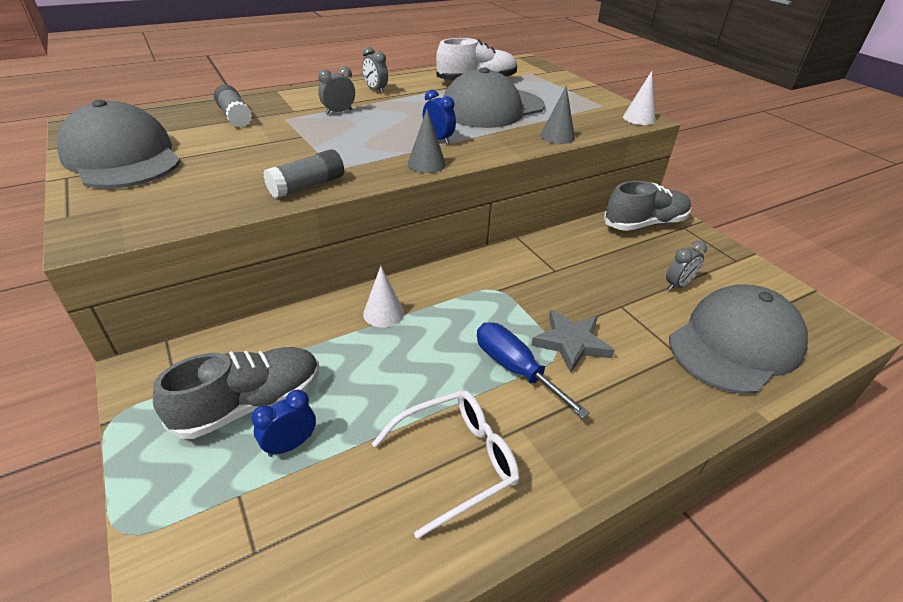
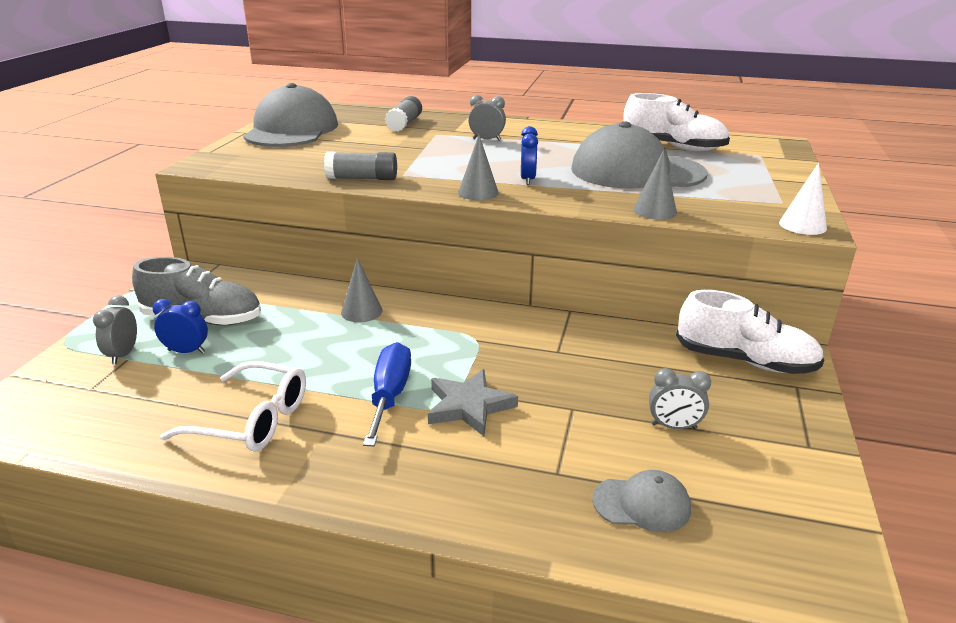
camera: 45 degrees right, 10 degrees down
grey clock [362,47,388,93] -> grey clock moved to [93,296,137,364]
white cone [363,266,404,328] -> grey cone [341,258,382,322]
grey shoe [604,181,691,231] -> white shoe [676,290,825,374]
grey cap [669,285,808,394] -> grey cap [592,470,691,532], size x0.46

